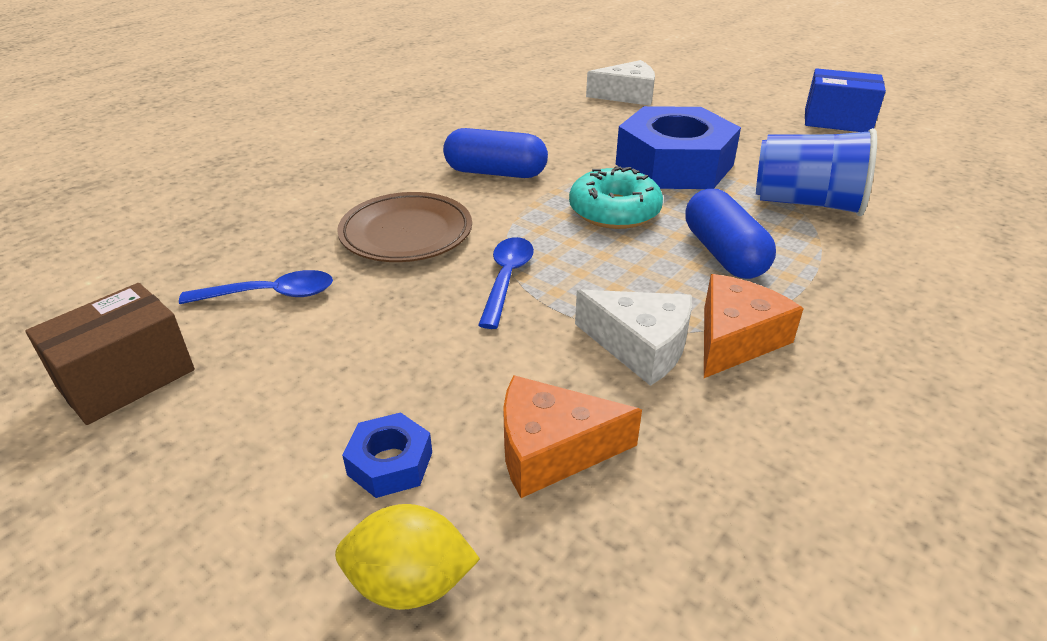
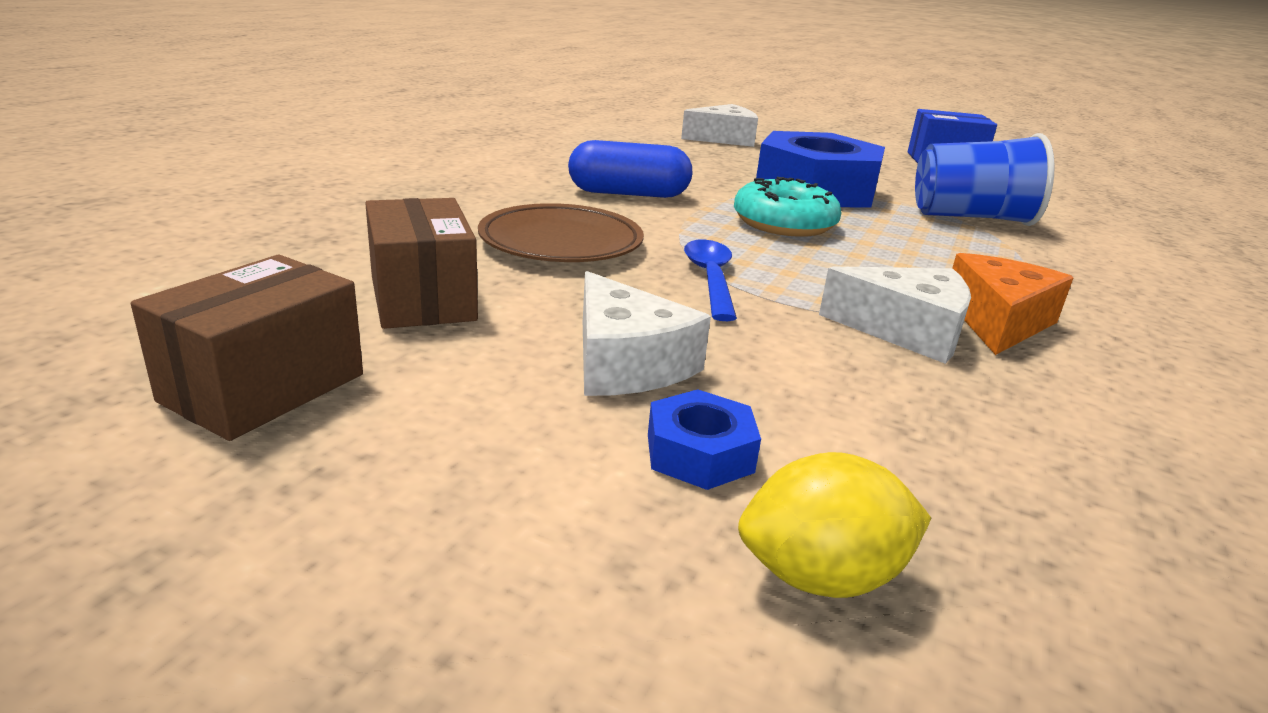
camera: 15 degrees left, 10 degrees down
blue spoon [179,270,333,304] -> brown box [365,198,478,329]
orange cheese [503,375,642,498] -> none
blue capsule [685,189,776,279] -> none
none -> white cheese [583,271,711,396]

